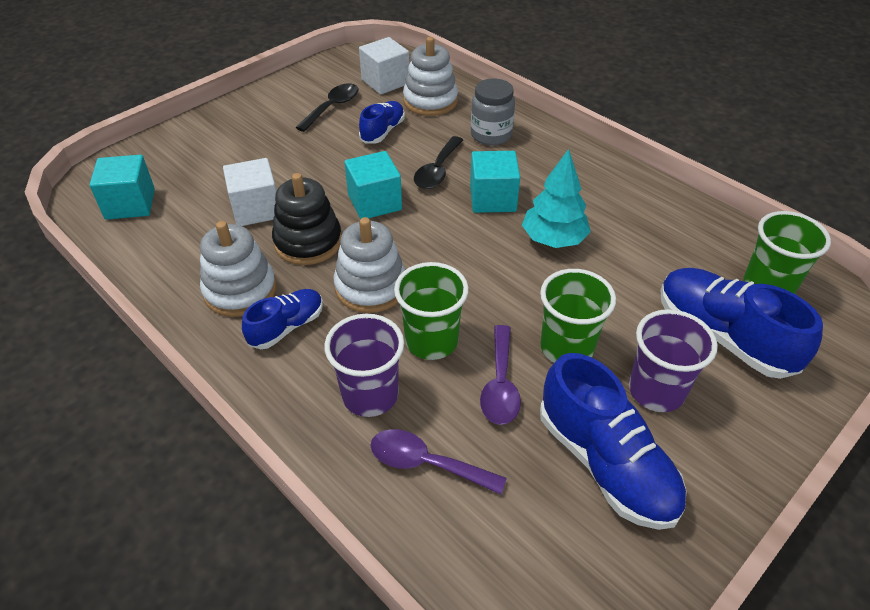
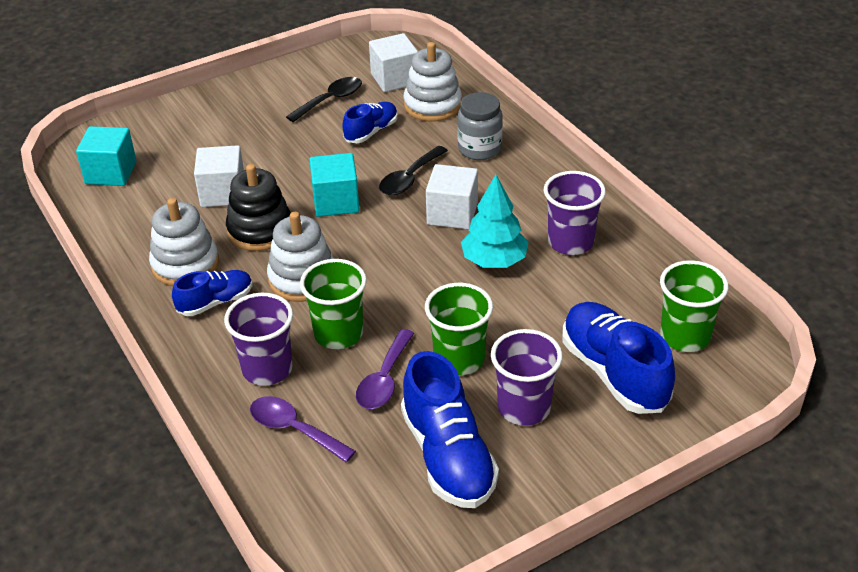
camera: 15 degrees right, 5 degrees down
turquoise cube [470,151,520,213] -> white cube [426,164,478,229]
none -> purple cup [544,171,606,255]

